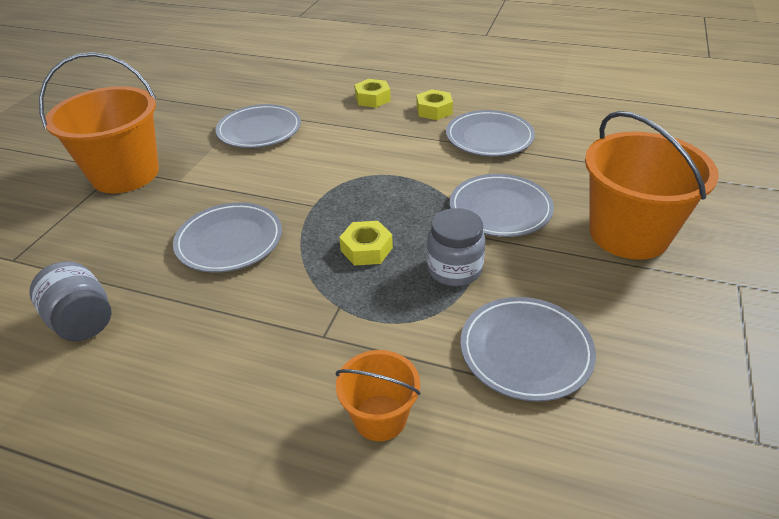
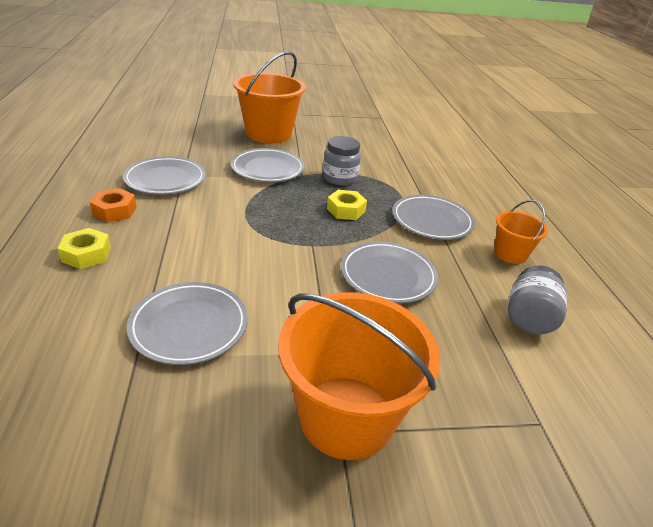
camera: 120 degrees left, 5 degrees down
orange bucket [336,350,421,441] -> orange bucket moved to [494,200,548,264]
yellow nut [417,89,453,120] -> orange nut [90,188,137,222]
grey plate [460,297,596,402] -> grey plate moved to [392,195,475,240]

